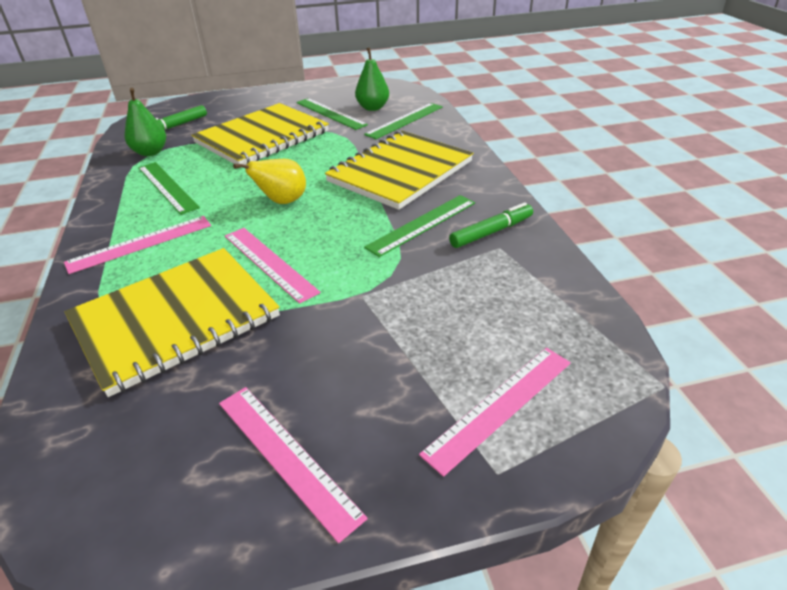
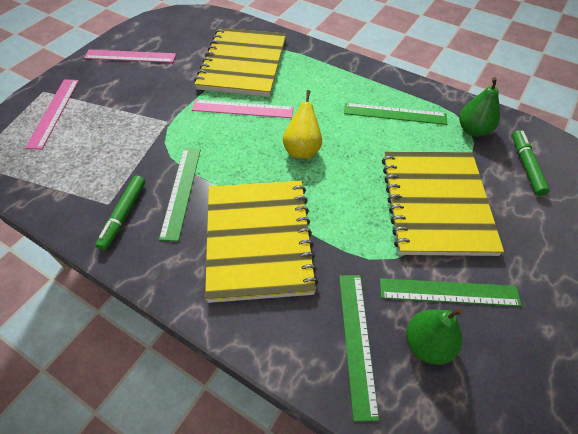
camera: 135 degrees right, 15 degrees up
pink ruler [64,216,211,274] -> none

